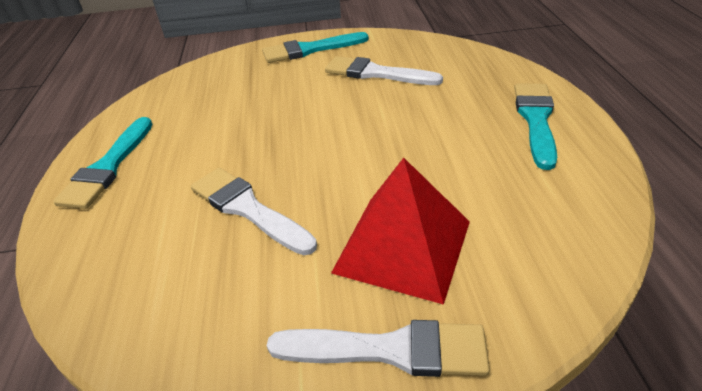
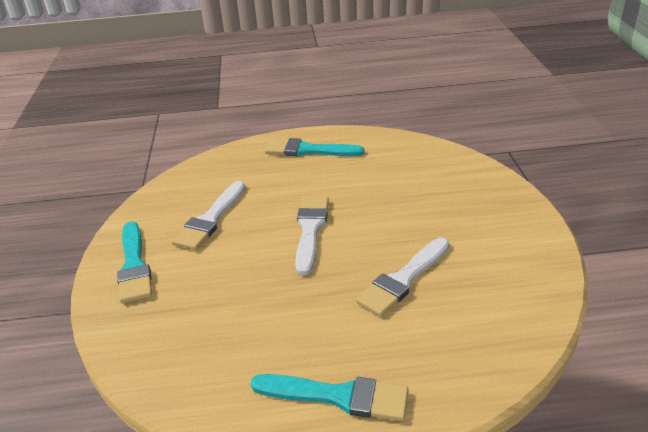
camera: 90 degrees left, 5 degrees down
white brush [267,320,490,377] -> white brush moved to [295,196,329,275]
red pyramid [331,158,470,305] -> none

